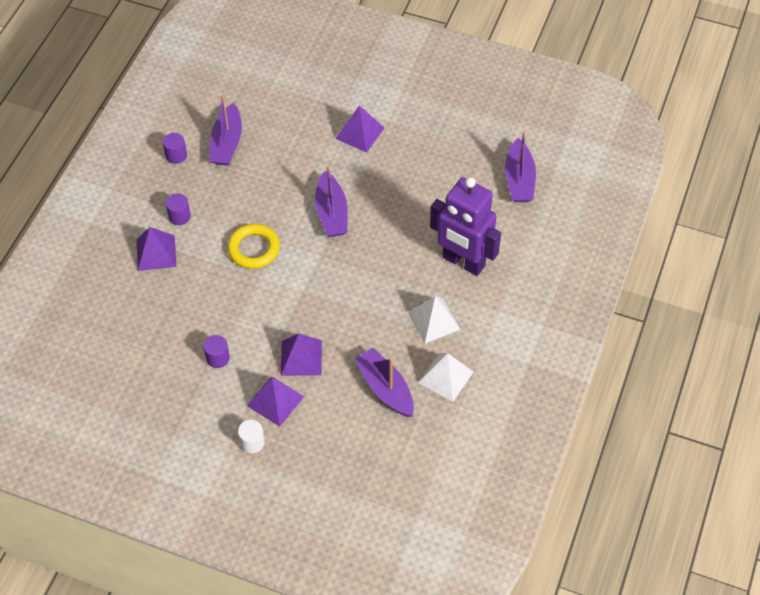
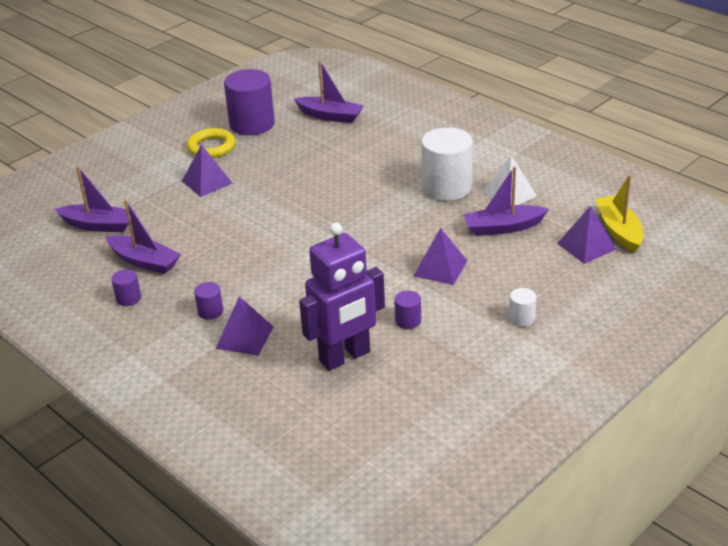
camera: 65 degrees left, 20 degrees down
yellow ring [227,224,280,269] -> yellow ring moved to [187,128,236,158]
purple pyramid [247,376,304,427] -> purple pyramid moved to [557,206,616,264]
purple boat [315,165,348,237] -> purple boat moved to [55,166,136,232]
white pyramid [408,296,461,344] -> white cylinder [421,127,473,201]
purple robot [430,177,501,276] -> purple robot moved to [299,222,385,371]
none -> purple cylinder [224,69,275,135]
none -> yellow boat [595,175,643,253]

